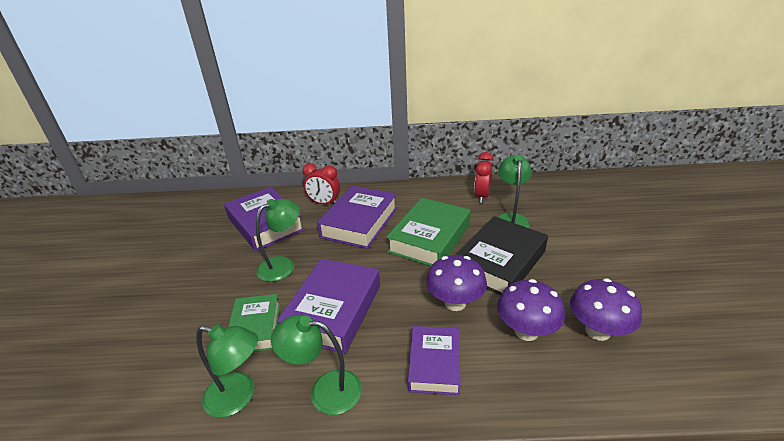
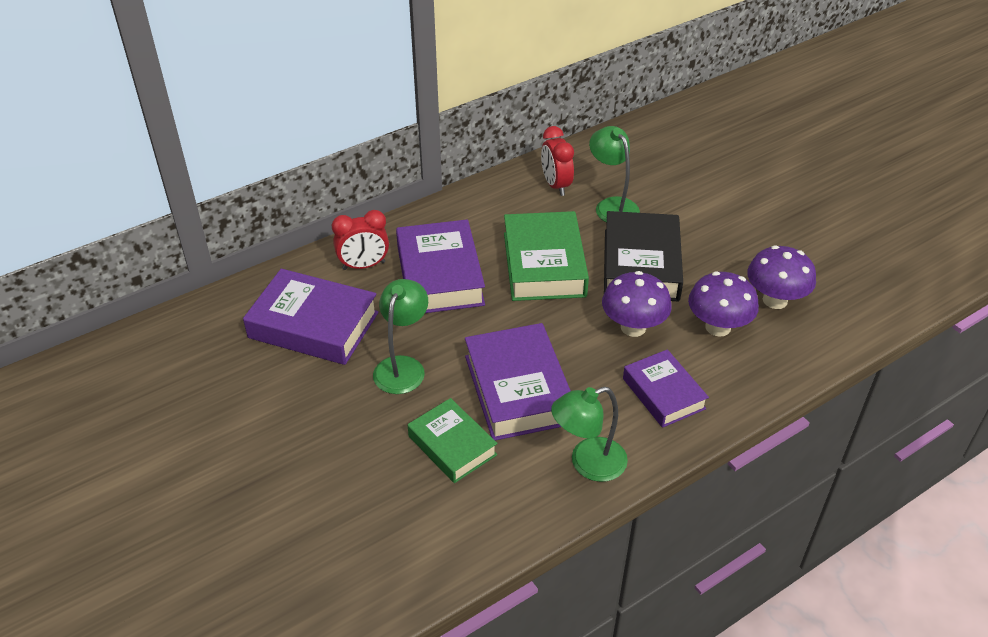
camera: 35 degrees left, 10 degrees up
green lamp [196,324,258,418] -> none

